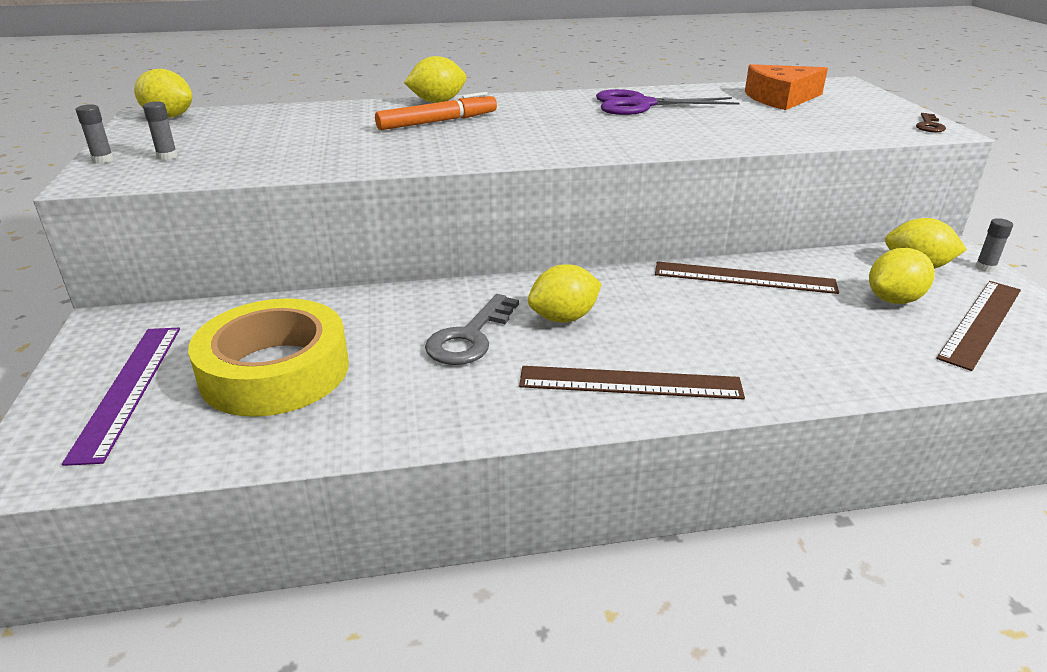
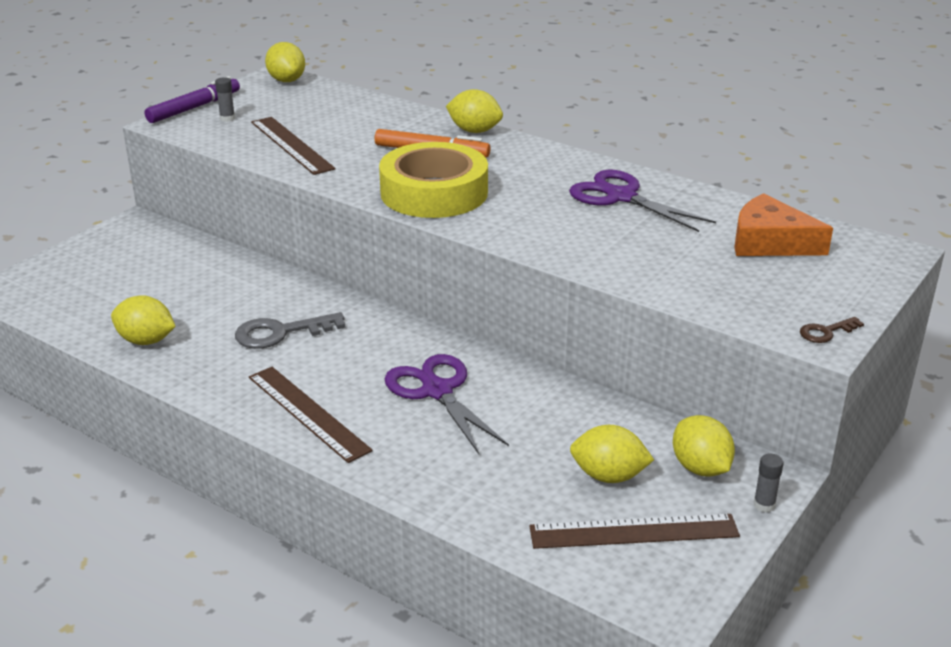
camera: 45 degrees right, 0 degrees up
purple ruler [62,328,180,466] -> none
grey glue stick [76,104,114,164] -> purple marker [144,76,240,123]
yellow tape [188,298,349,417] -> yellow tape moved to [379,142,488,218]
yellow lemon [528,264,601,323] -> yellow lemon moved to [111,295,176,345]
brown ruler [655,261,839,294] -> brown ruler moved to [251,117,336,175]
none -> purple scissors [385,354,509,454]

